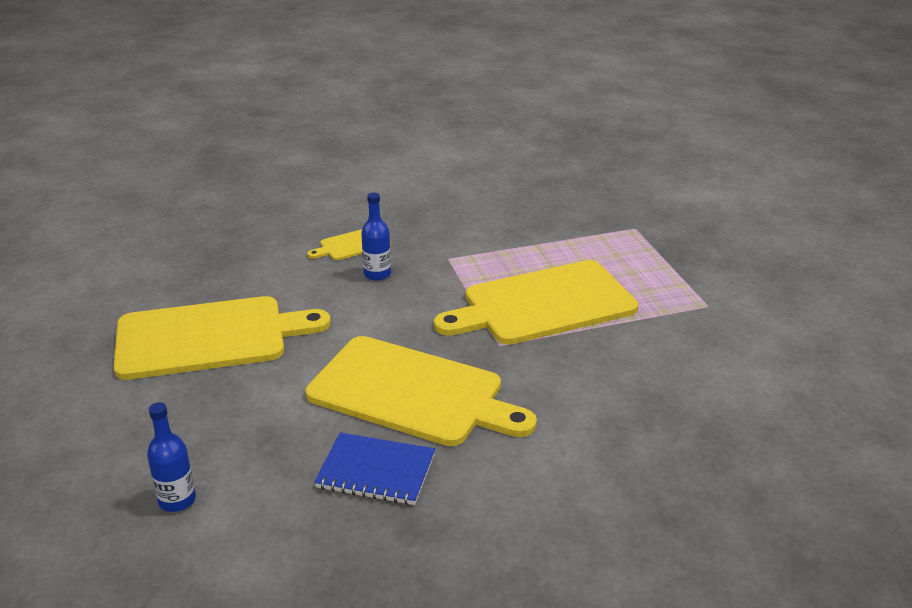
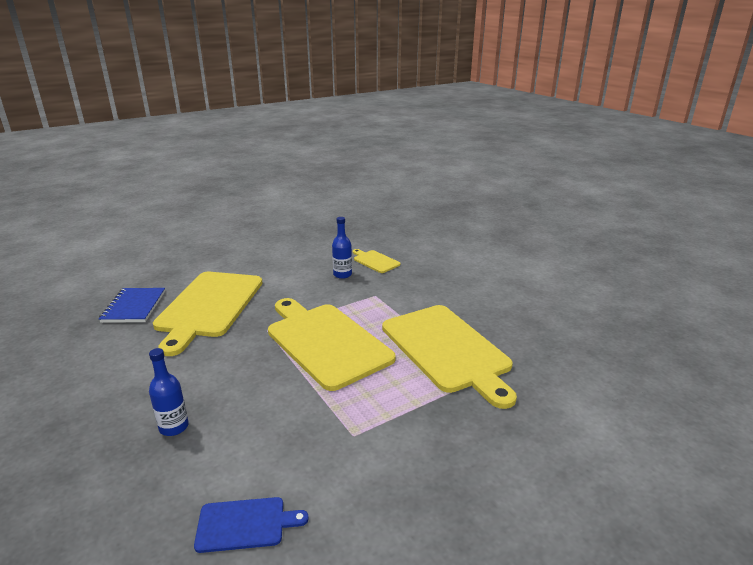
camera: 75 degrees right, 5 degrees down
yellow cutting board [114,296,331,380] -> yellow cutting board moved to [382,305,517,409]
blue bottle [147,402,196,512] -> blue bottle moved to [149,348,189,436]
none -> blue cutting board [194,497,309,553]

